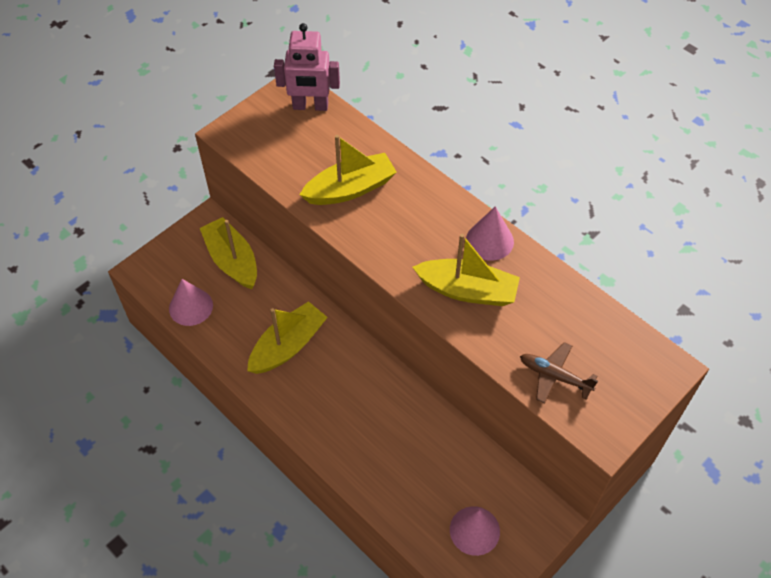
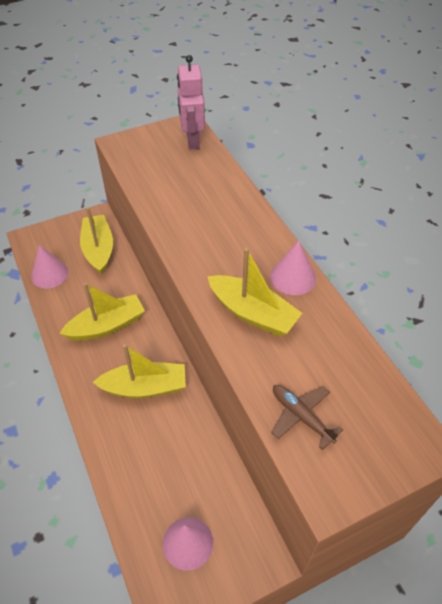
camera: 20 degrees right, 5 degrees down
pink robot [274,23,340,111] -> pink robot turned 60 degrees clockwise [177,55,205,149]
yellow boat [300,135,397,205] -> yellow boat moved to [93,344,186,398]

